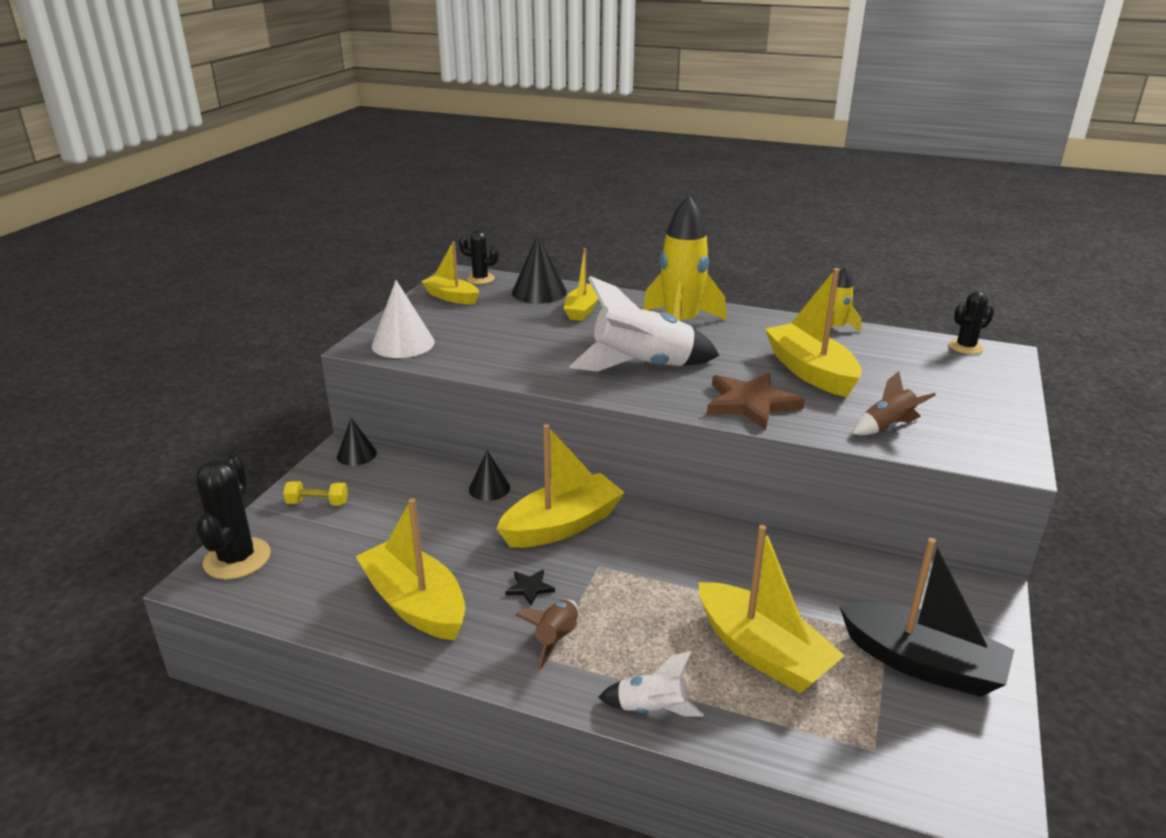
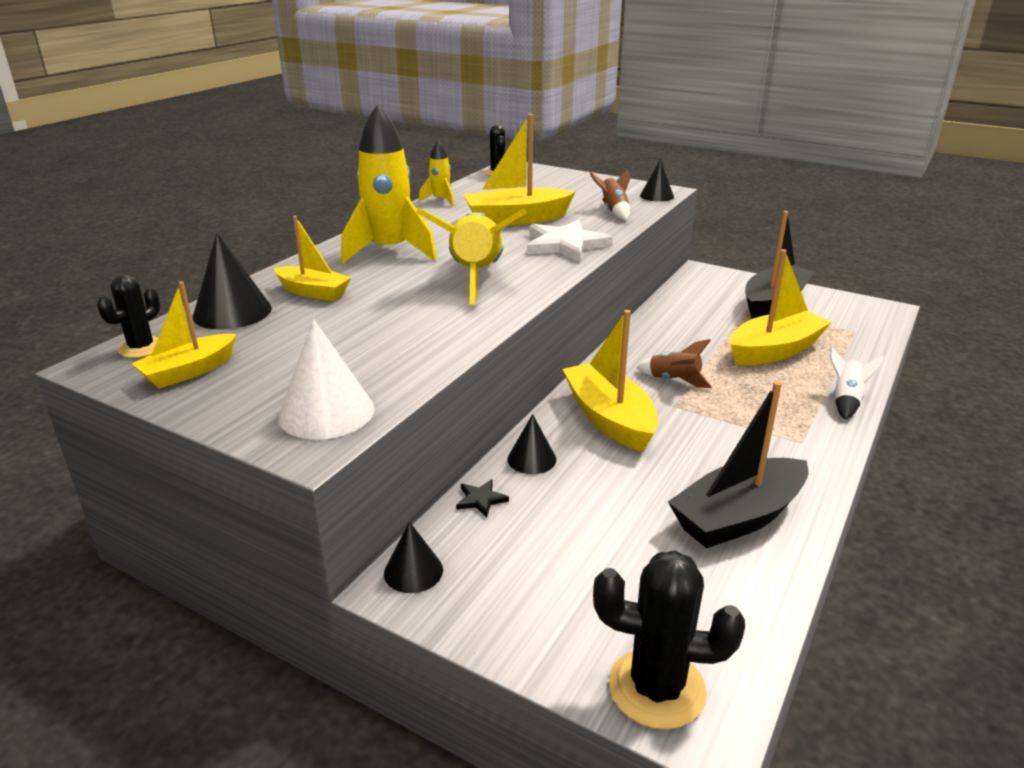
camera: 80 degrees left, 0 degrees up
yellow dumbbell [283,481,348,506] -> none
yellow boat [355,498,465,641] -> black boat [668,381,809,548]
black star [505,570,555,606] -> black star moved to [456,479,509,517]
brown rocket [515,600,578,670] -> brown rocket moved to [636,339,712,388]
white rocket [569,276,720,372] -> yellow rocket [416,208,527,305]
brown star [707,372,805,430] -> white star [527,220,613,262]
none -> black cone [640,159,674,202]

